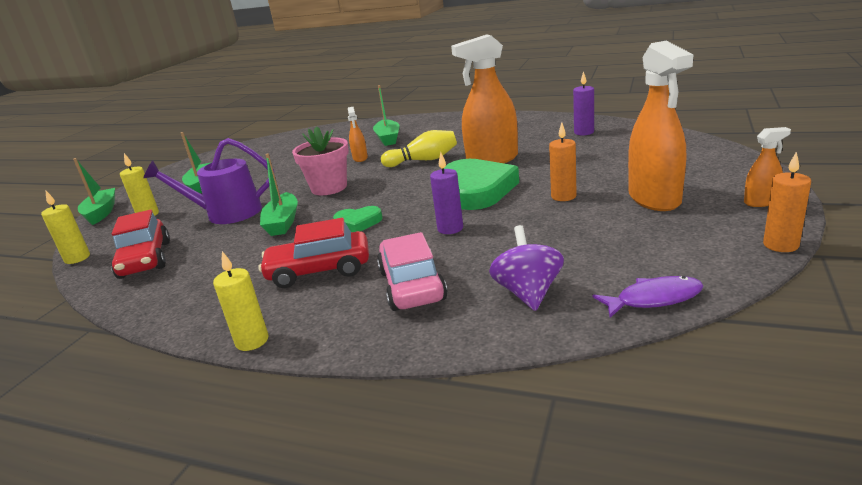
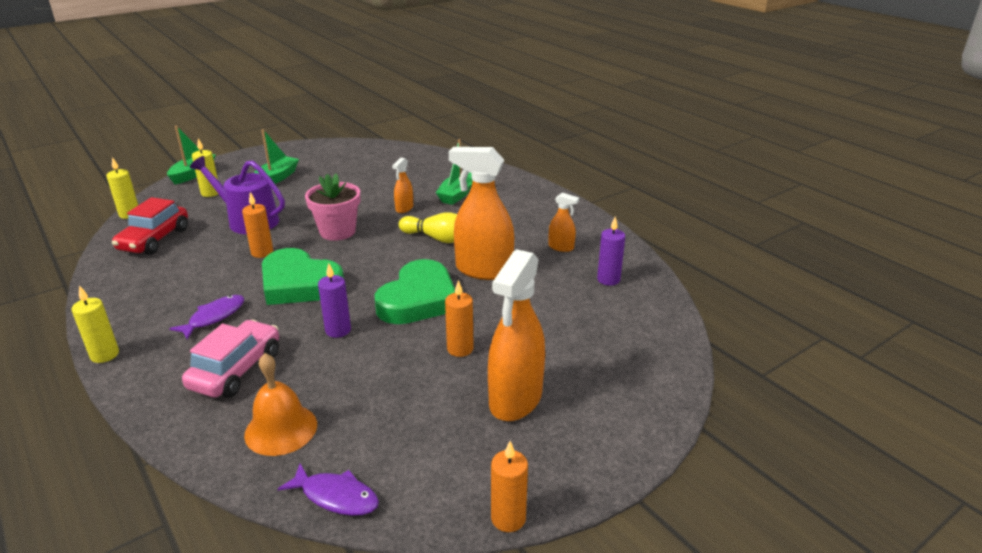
camera: 30 degrees right, 5 degrees up
red car [258,218,369,288] -> purple fish [169,295,244,340]
green boat [260,153,298,236] -> orange candle [242,192,273,258]
green heart [333,206,383,232] -> green heart [262,248,344,305], size x1.97
purple spinning top [489,225,564,311] -> orange bell [244,353,317,456]
orange spray bottle [744,127,791,207] -> orange spray bottle moved to [549,193,579,252]

